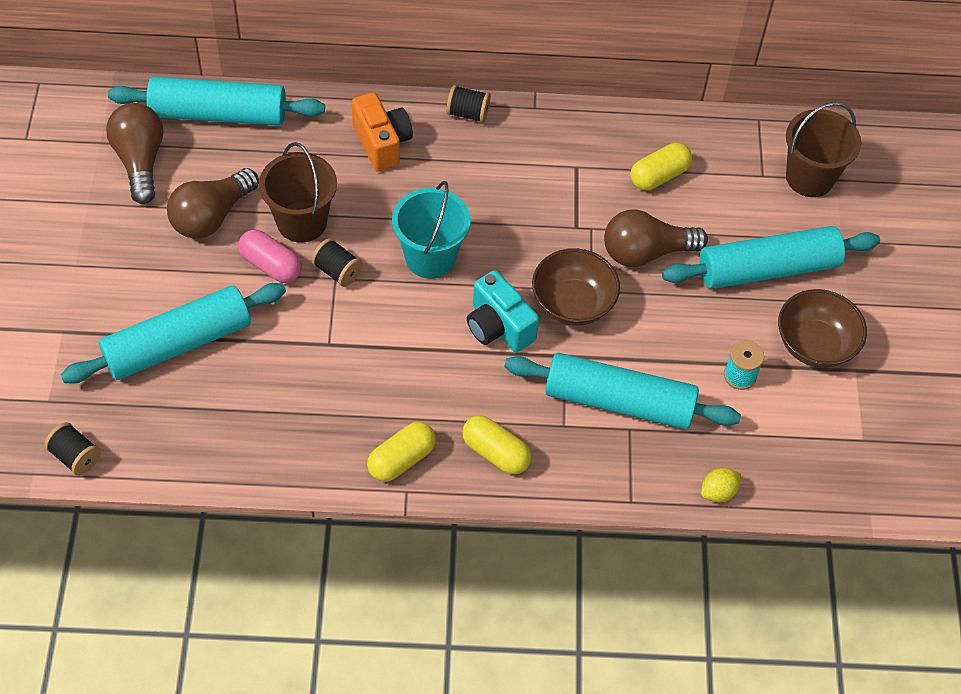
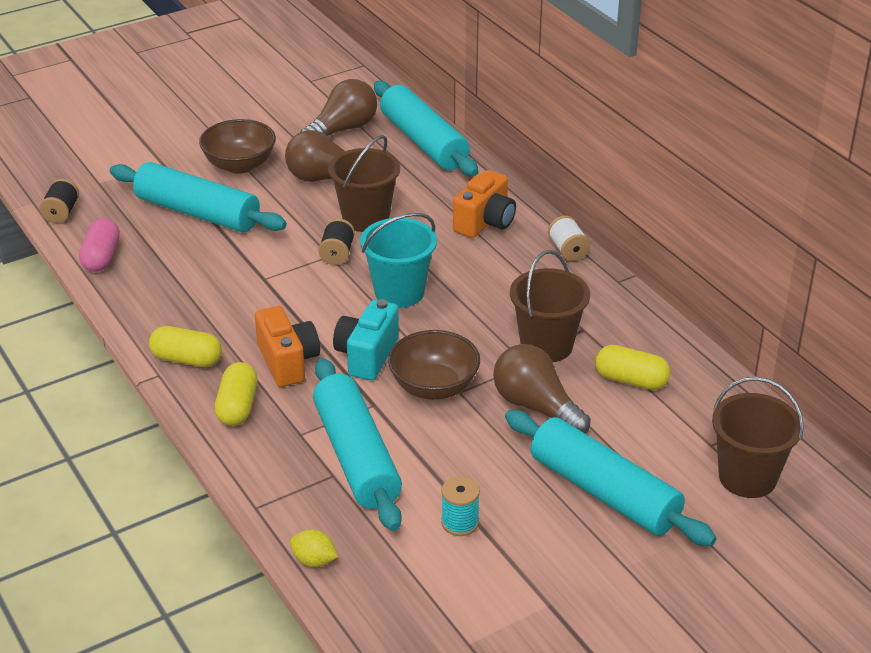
camera: 60 degrees right, 20 degrees down
pink capsule [238,230,302,283] -> pink capsule moved to [79,218,120,272]
black spool [446,85,491,123] -> white spool [548,215,590,261]
brown bowl [778,289,867,368] -> brown bowl moved to [199,119,276,173]
none -> orange camera [255,306,320,387]
none -> brown bucket [510,250,590,362]

